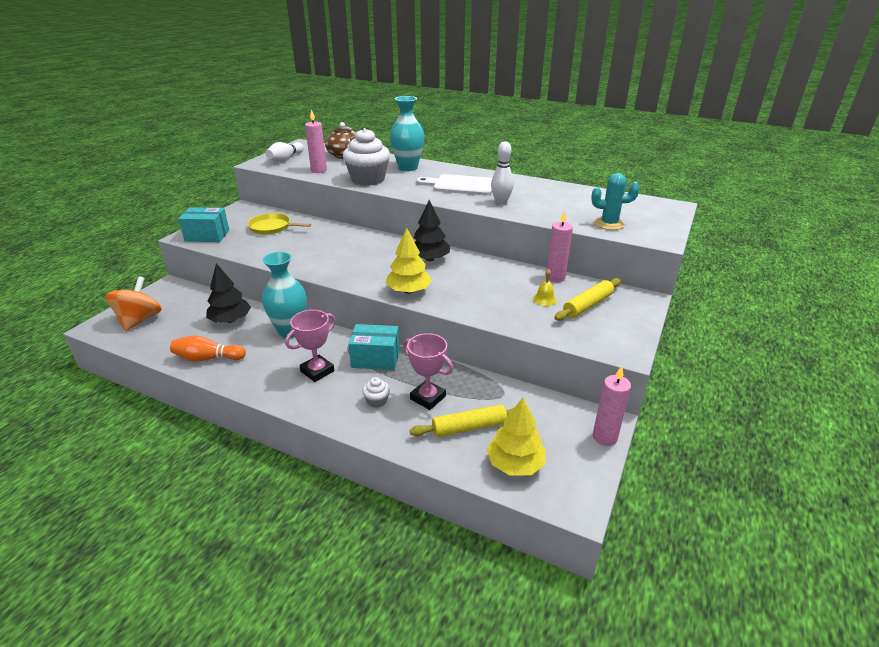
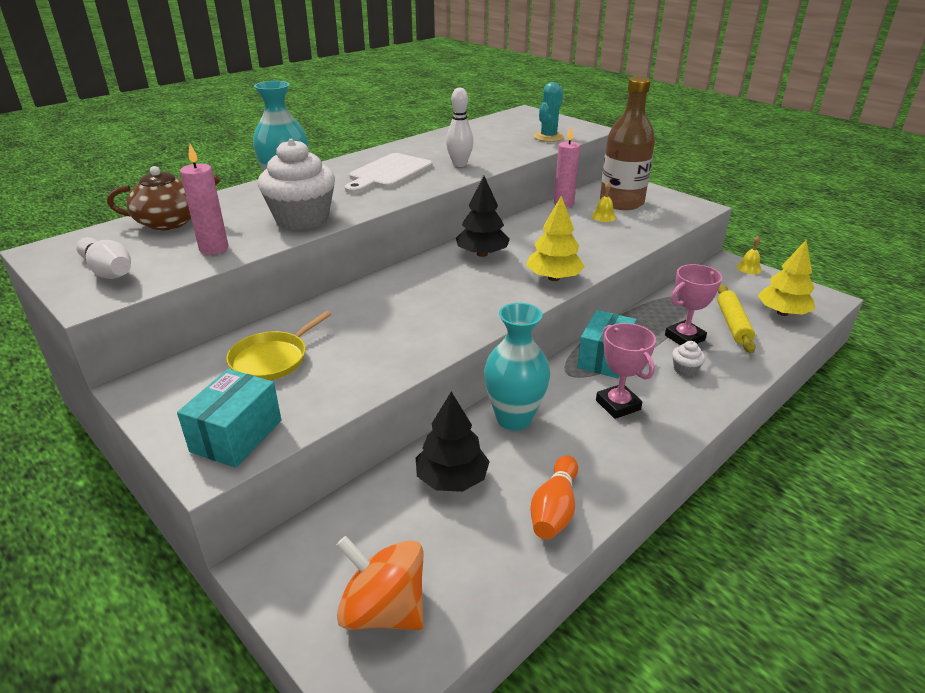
camera: 70 degrees left, 0 degrees up
yellow rolling pin [554,278,621,321] -> brown bottle [600,77,655,210]
pink candle [593,366,631,446] -> yellow bell [737,236,762,274]

